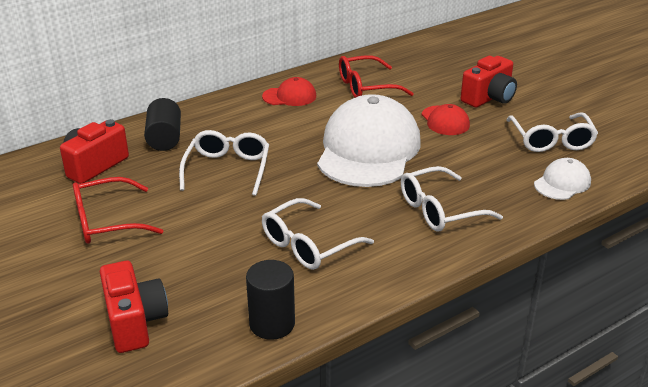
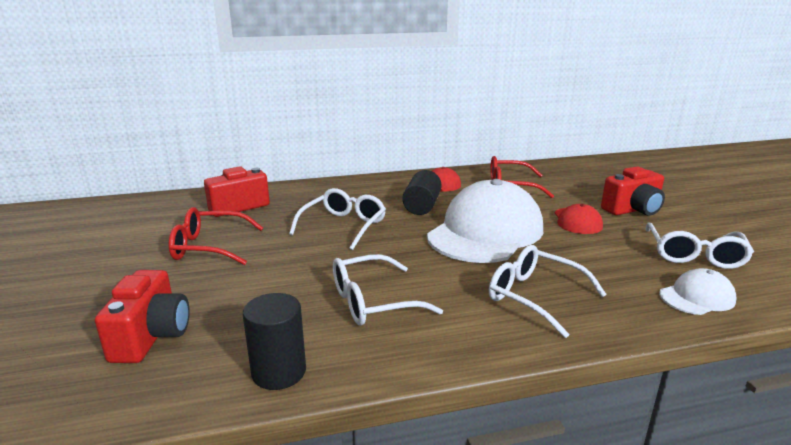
camera: 20 degrees right, 10 degrees down
black cylinder [144,98,181,151] -> black cylinder moved to [402,170,442,215]
white glasses [401,166,503,232] -> white glasses turned 45 degrees clockwise [489,245,607,338]

